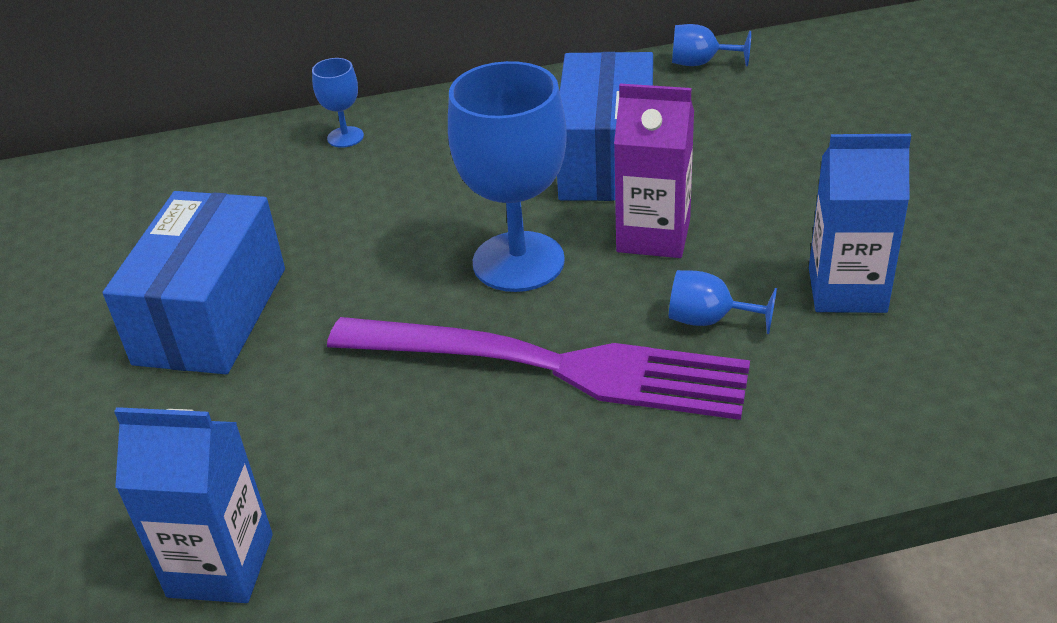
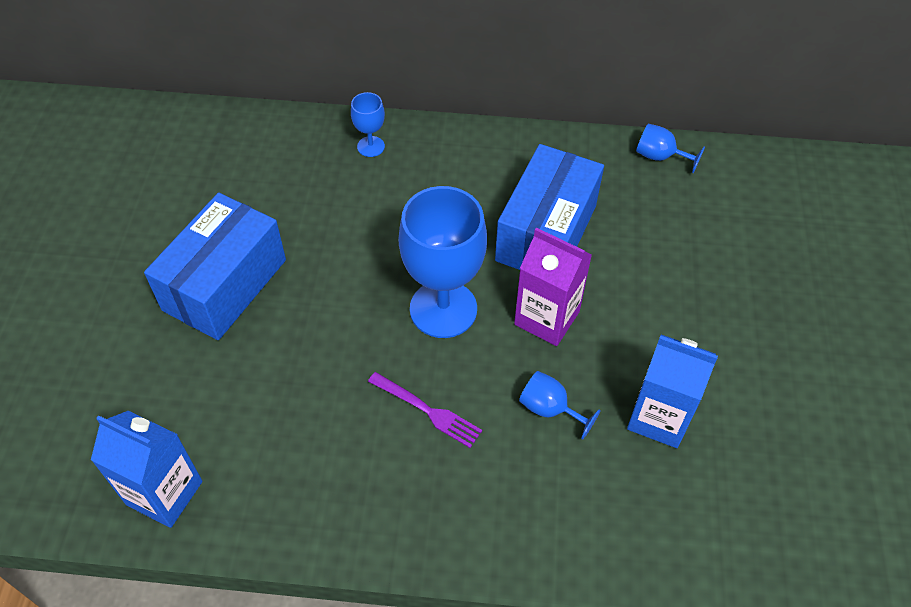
camera: 15 degrees right, 15 degrees up
purple fork [327,317,750,420] -> purple fork [368,372,482,448], size x0.42

